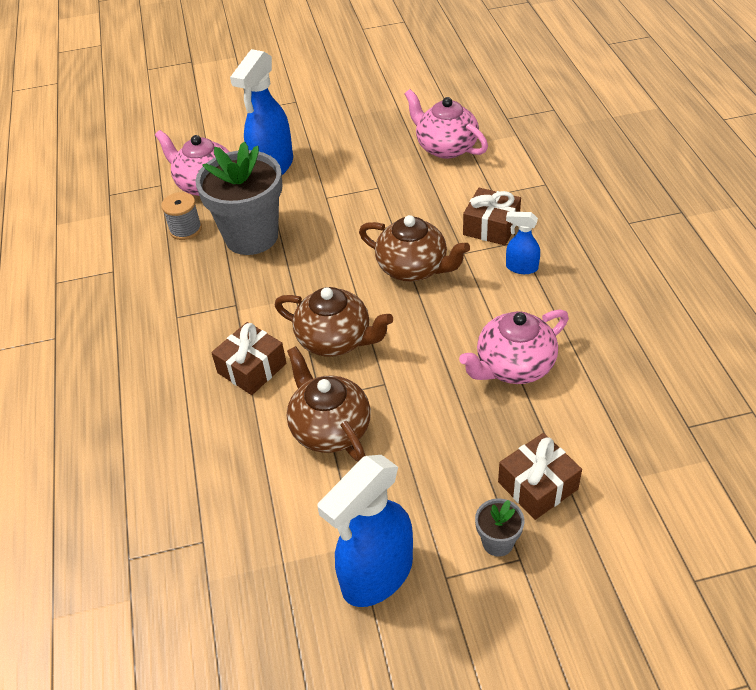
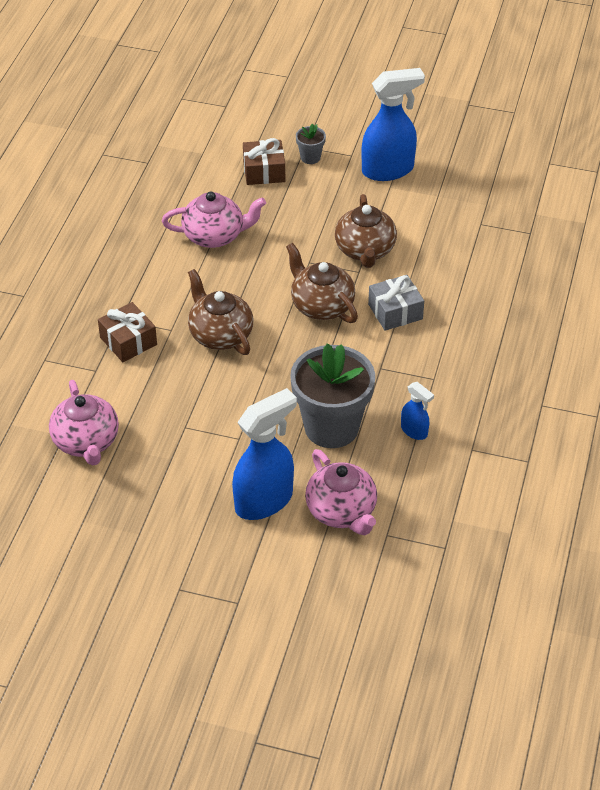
camera: 155 degrees left, 0 degrees up
grey spool [161,192,202,240] -> none
brown gift [211,322,286,395] -> grey gift [368,275,424,331]
blue spray bottle [506,211,540,274] -> blue spray bottle moved to [401,382,434,440]

